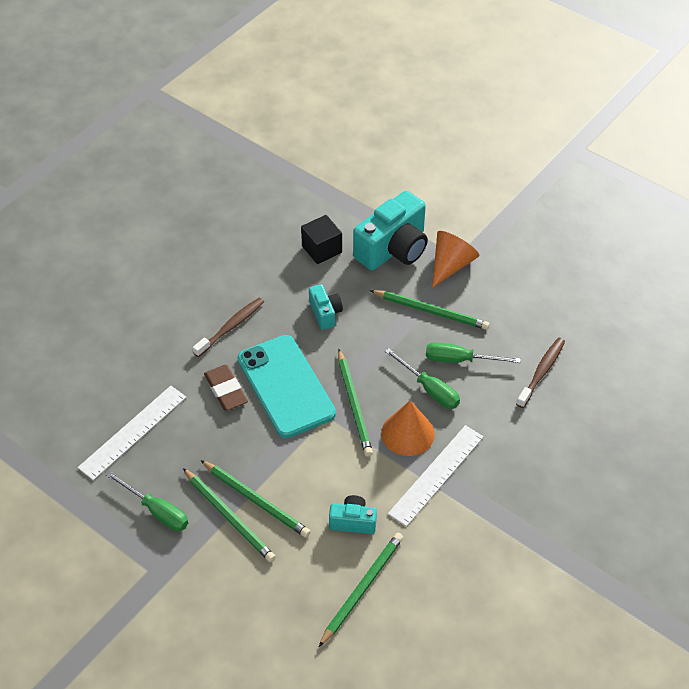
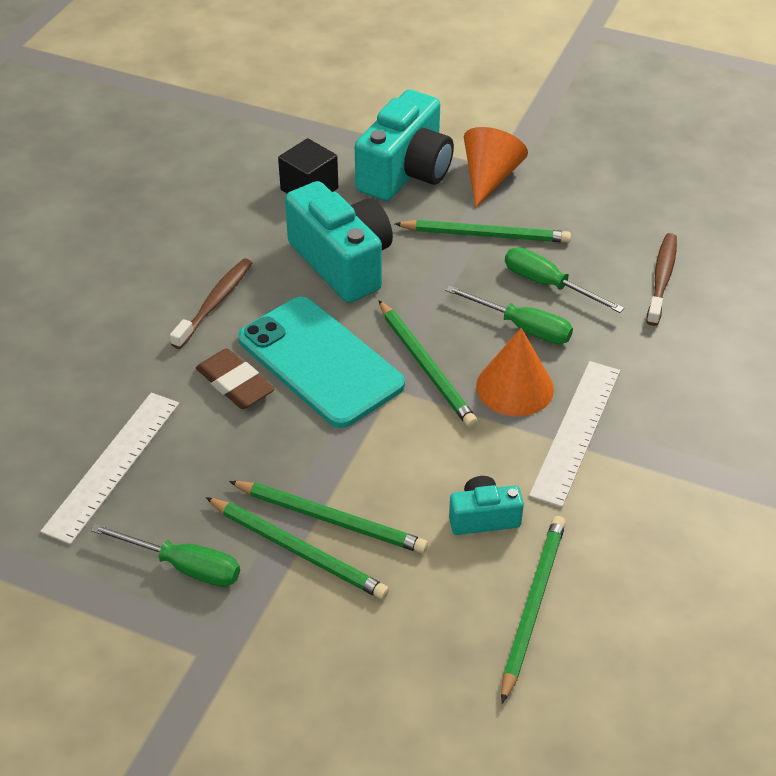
camera: 15 degrees left, 5 degrees down
turquoise camera [309,284,343,330] -> turquoise camera [285,181,393,303], size x1.98
green screwdriver [426,342,521,363] -> green screwdriver turned 45 degrees clockwise [505,247,624,313]

